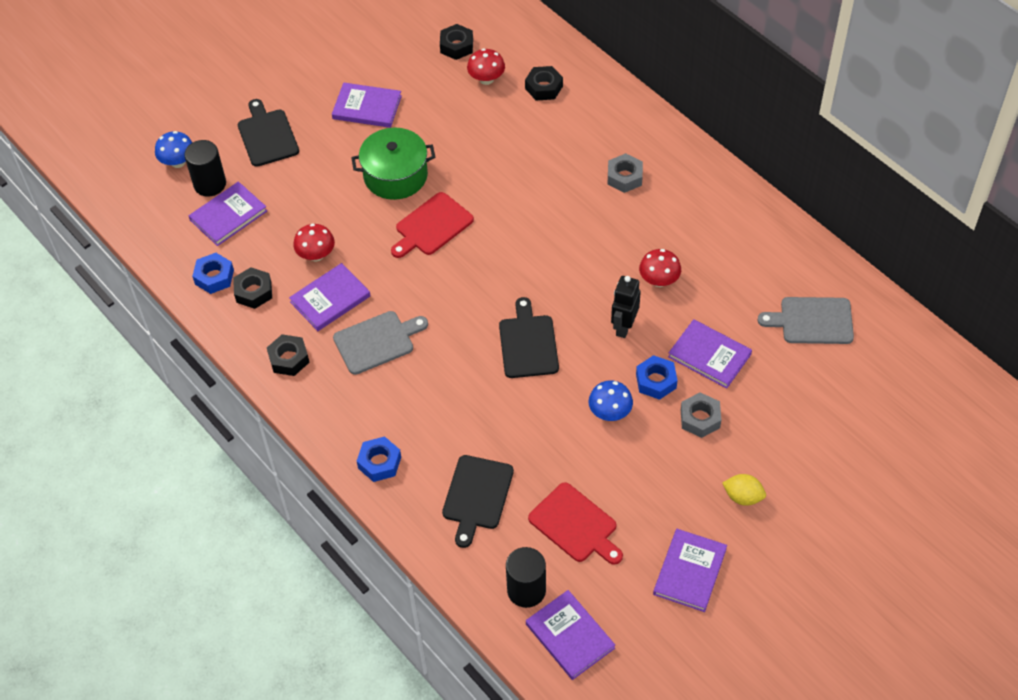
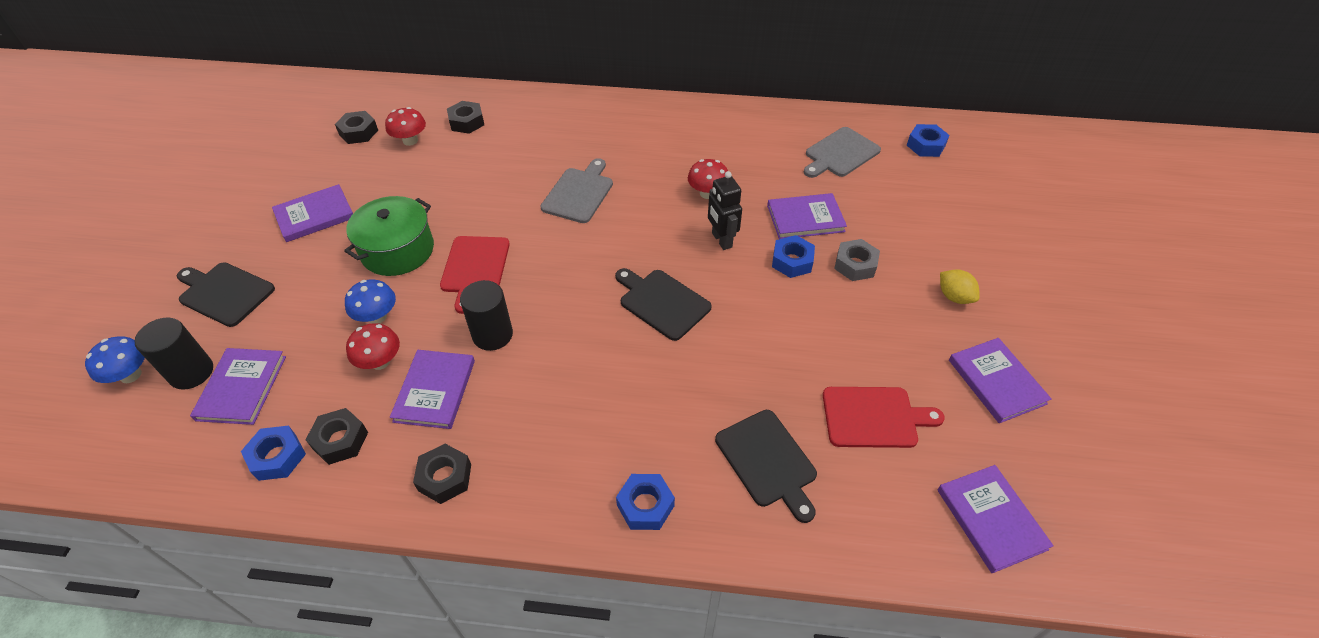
camera: 45 degrees left, 5 degrees down
grey cutting board [333,311,428,375] -> grey cutting board moved to [540,158,613,223]
black cylinder [506,547,546,608] -> black cylinder moved to [460,280,513,351]
purple book [526,590,615,680] -> purple book turned 60 degrees clockwise [937,465,1054,573]
blue mushroom [589,380,633,421] -> blue mushroom moved to [345,279,396,324]
grey nut [607,153,643,193] -> none
yellow lemon [722,474,766,506] -> yellow lemon turned 75 degrees clockwise [940,269,980,304]
none -> blue nut [907,124,950,157]

